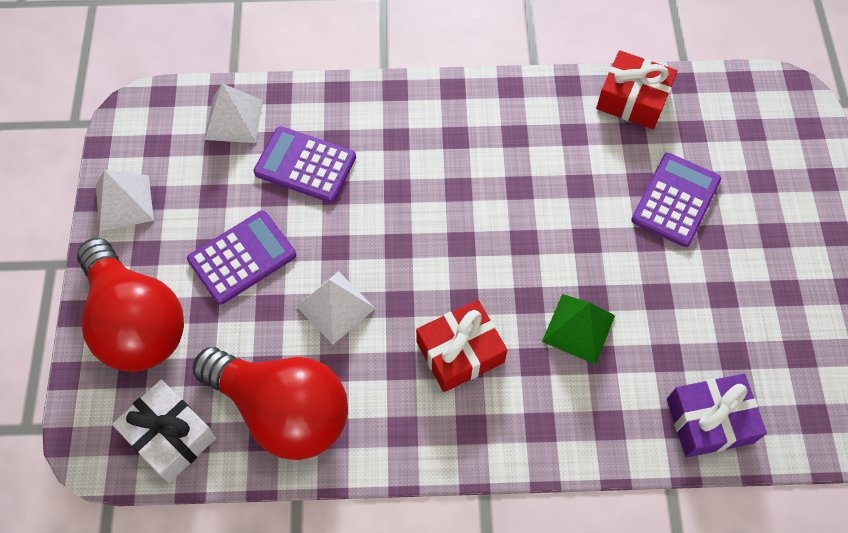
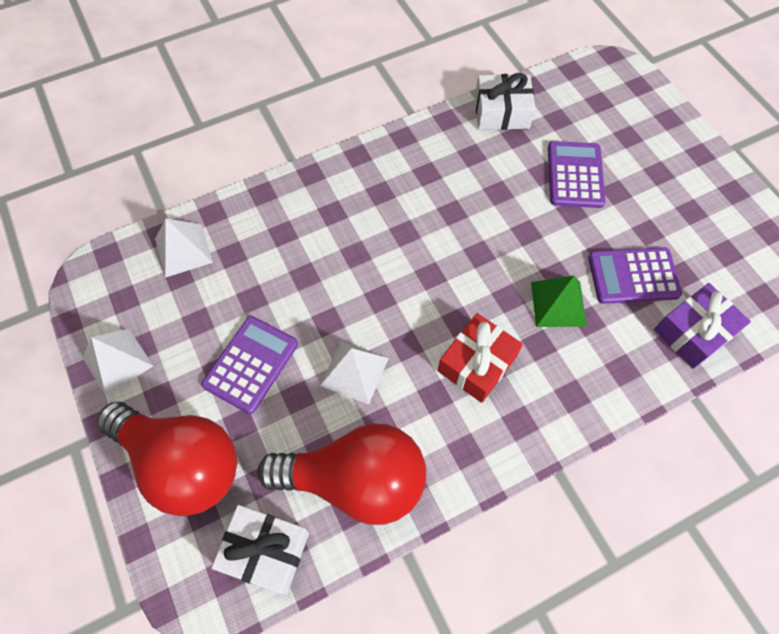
camera: 25 degrees left, 0 degrees up
purple calculator [253,126,356,203] -> purple calculator moved to [588,247,682,304]
red gift [596,50,677,129] -> white gift [475,73,535,130]

